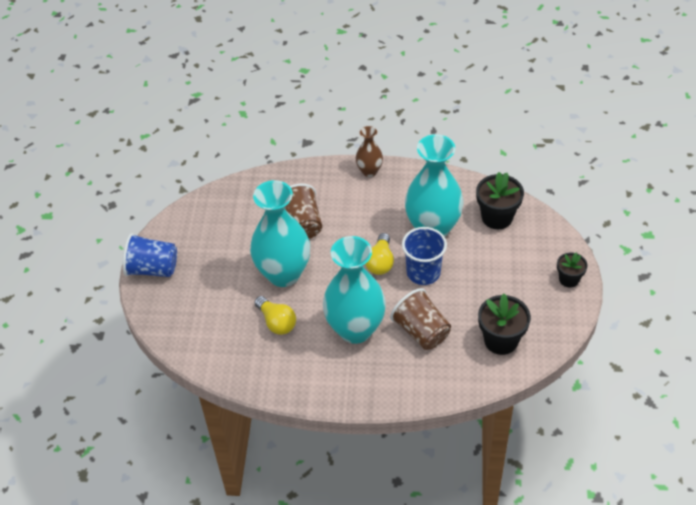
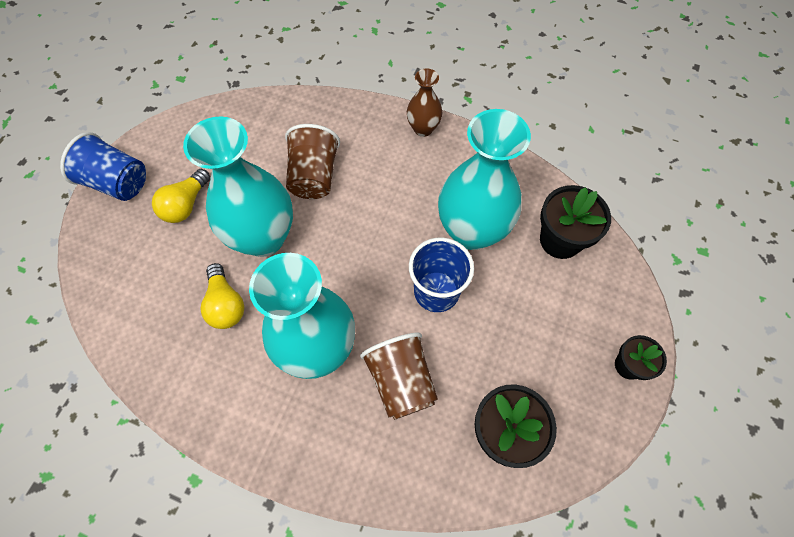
camera: 15 degrees right, 15 degrees up
yellow light bulb [365,233,394,275] -> yellow light bulb moved to [152,169,210,223]

